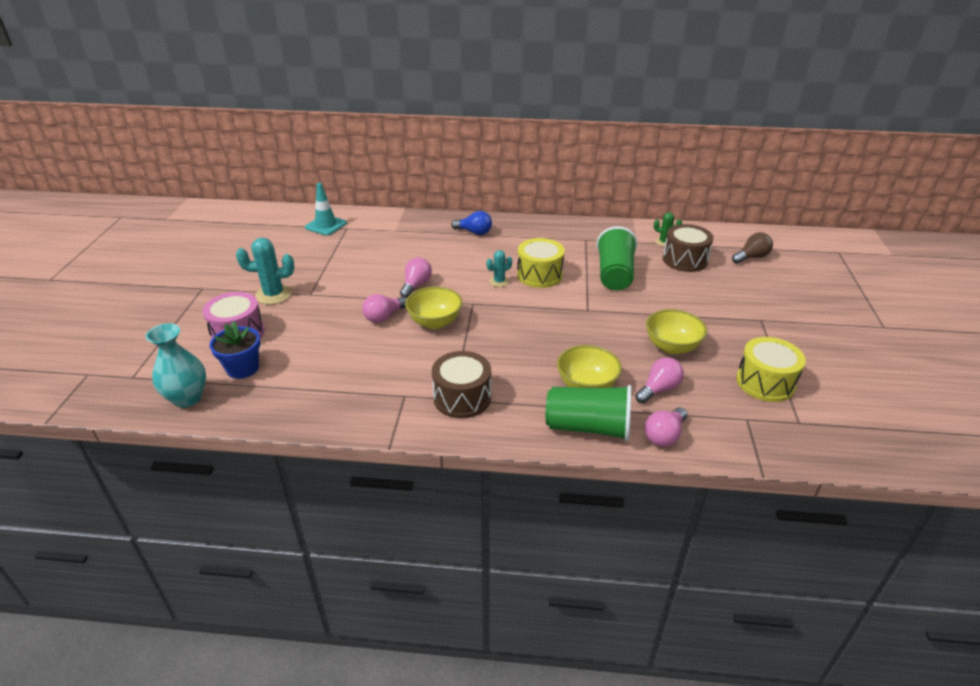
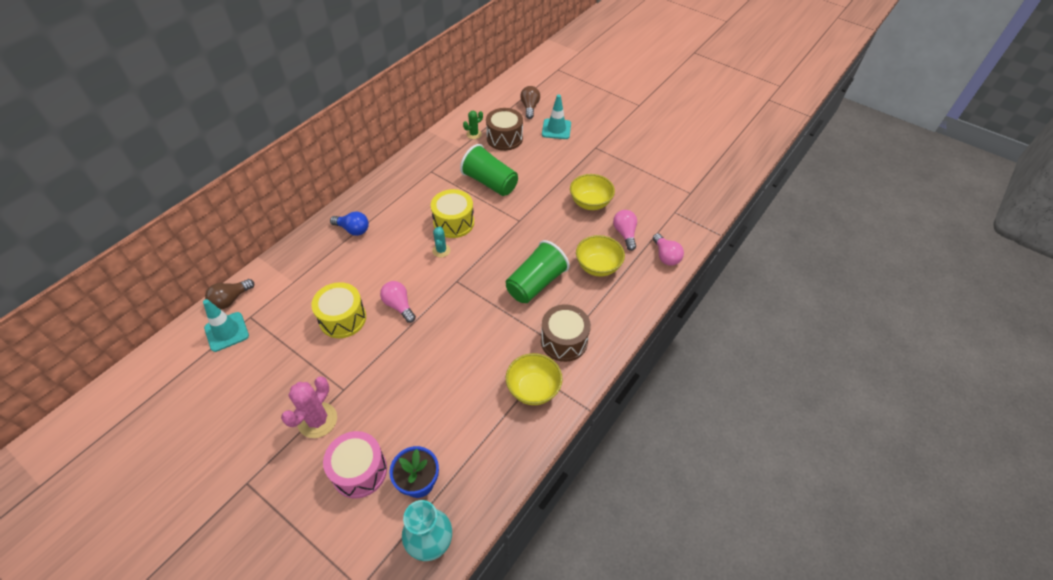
camera: 60 degrees left, 15 degrees up
turquoise cactus [236,238,294,305] -> pink cactus [281,376,337,438]
pink light bulb [362,294,407,323] -> none
yellow bowl [405,287,462,329] -> yellow bowl moved to [506,353,563,405]
blue light bulb [451,211,492,235] -> blue light bulb turned 60 degrees clockwise [330,211,369,236]
green cup [546,385,632,441] -> green cup moved to [506,240,570,303]
yellow drum [736,337,806,402] -> yellow drum moved to [311,282,366,338]
none -> brown light bulb [205,279,254,309]
none -> turquoise traffic cone [542,94,571,139]

